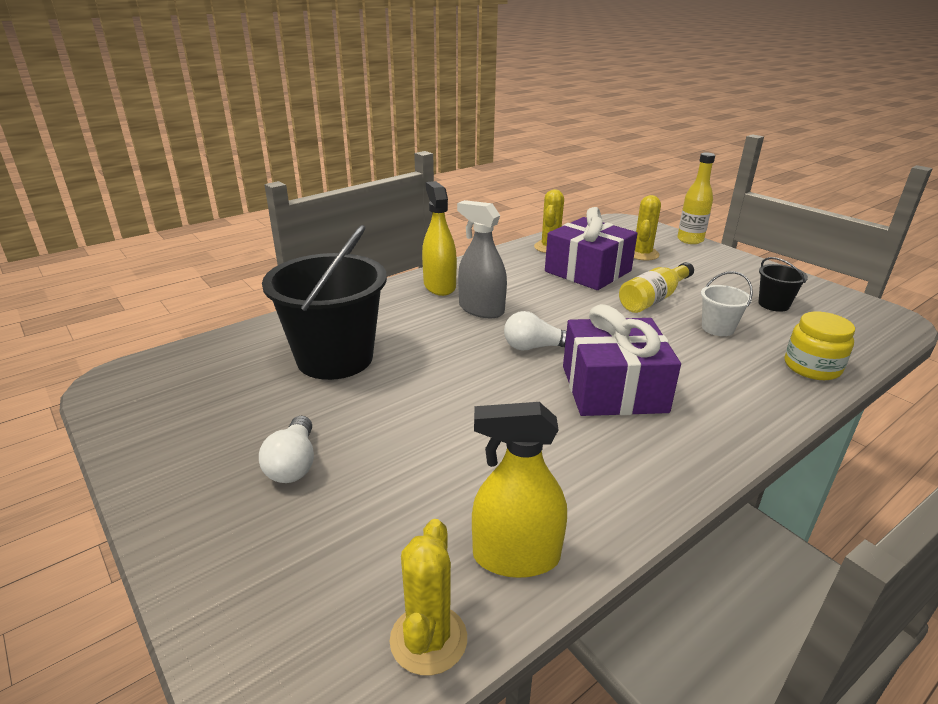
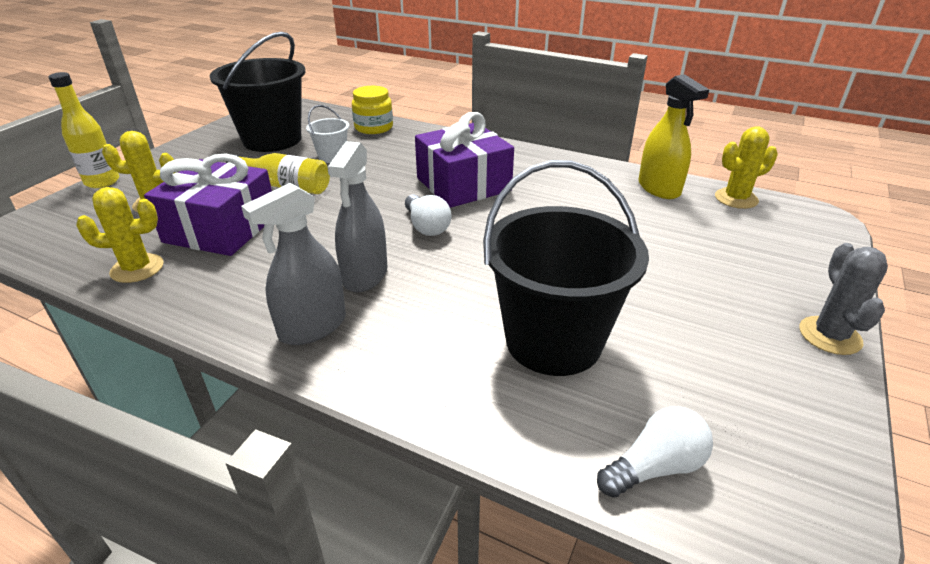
camera: 115 degrees left, 5 degrees up
white light bulb [259,416,314,483] -> white light bulb moved to [597,406,713,498]
yellow spray bottle [422,181,457,296] -> grey spray bottle [241,183,346,345]
black bucket [758,257,808,312] -> black bucket [210,32,305,152], size x2.21
none -> grey cactus [799,243,888,355]

